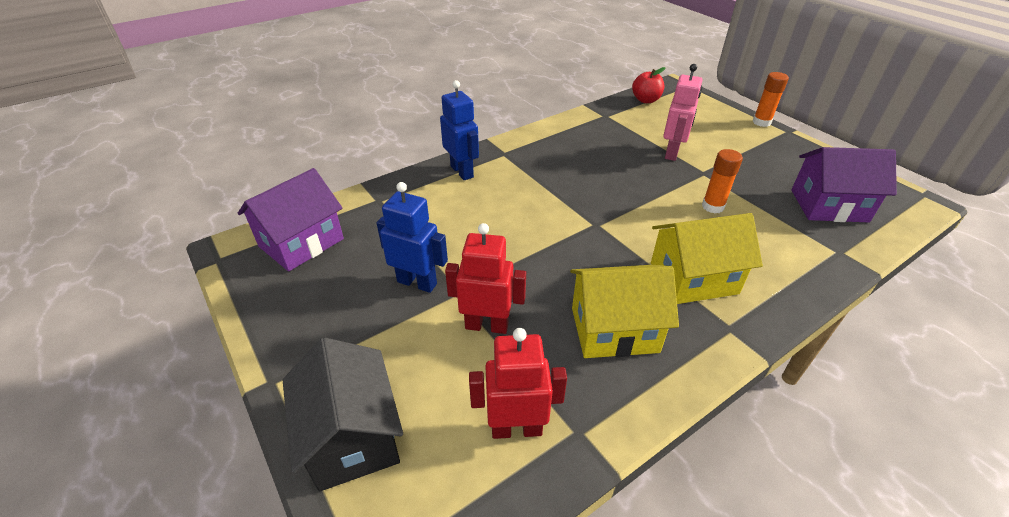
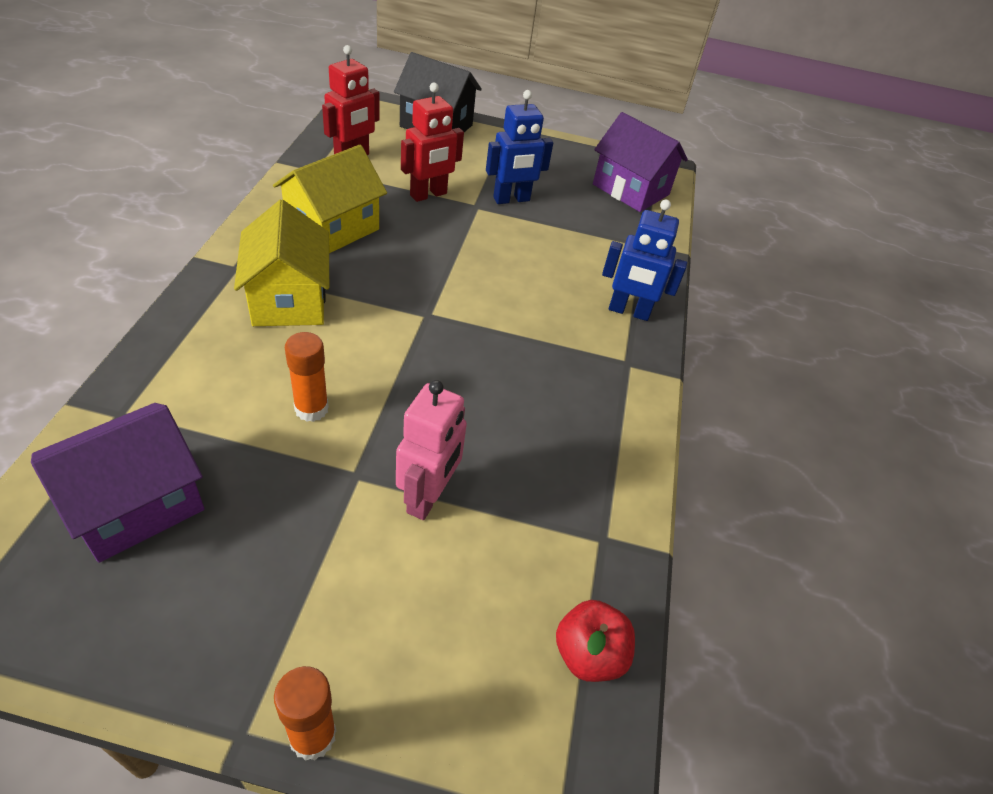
camera: 130 degrees right, 5 degrees up
purple house [238,168,344,271] -> purple house turned 45 degrees counterclockwise [593,112,688,212]
yellow house [651,213,763,304] -> yellow house turned 45 degrees counterclockwise [234,200,329,326]
pink robot [663,64,702,161] -> pink robot turned 135 degrees counterclockwise [396,380,467,520]

